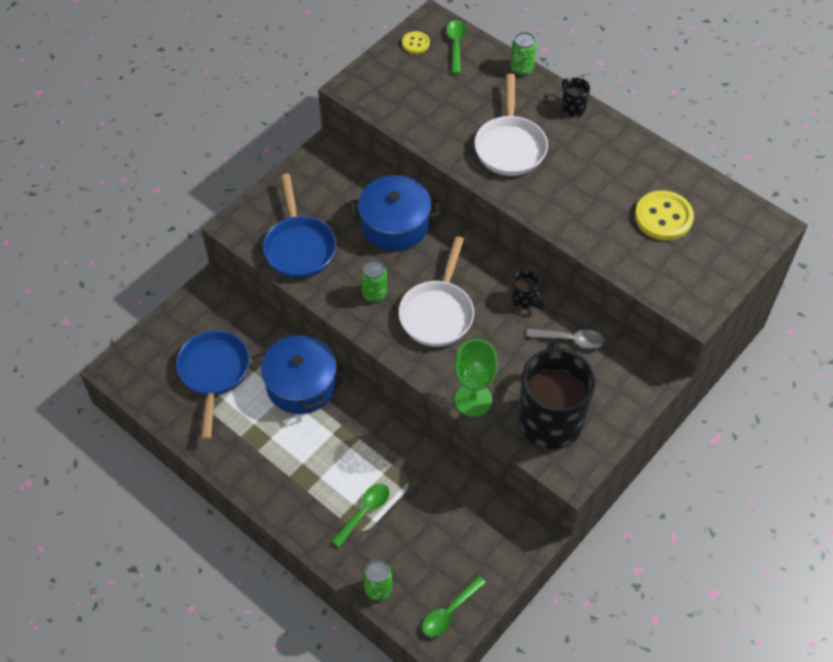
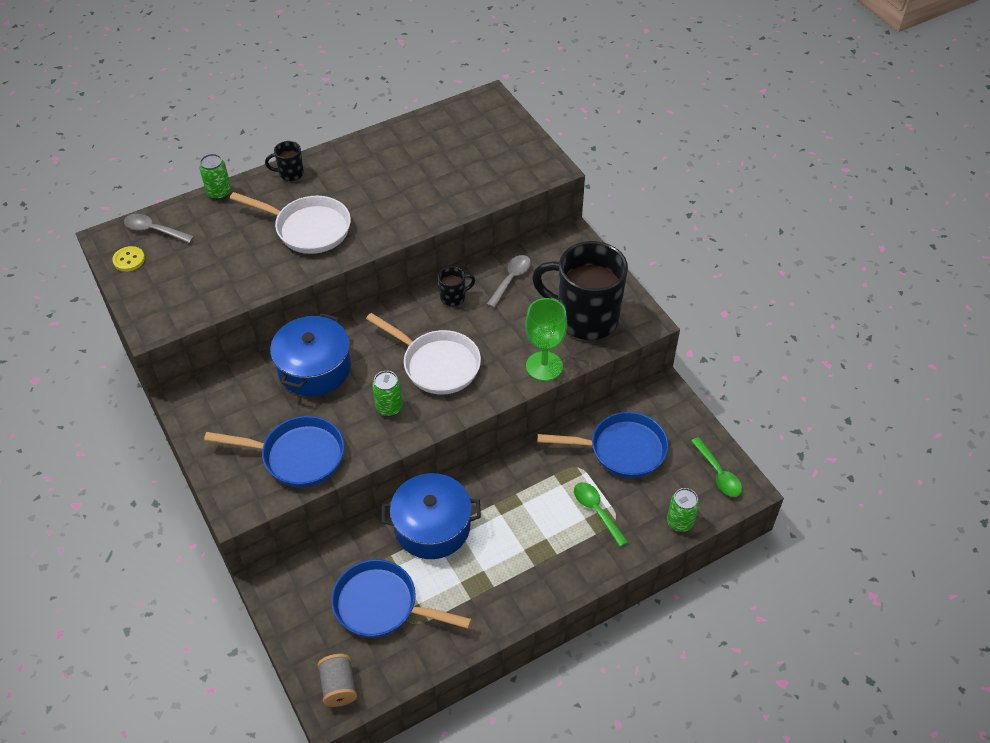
camera: 70 degrees left, 5 degrees down
green spoon [446,20,466,74] -> grey spoon [124,214,194,243]
yellow button [635,190,694,241] -> none
none -> grey spool [317,654,357,707]
none -> blue pan [537,412,669,478]

